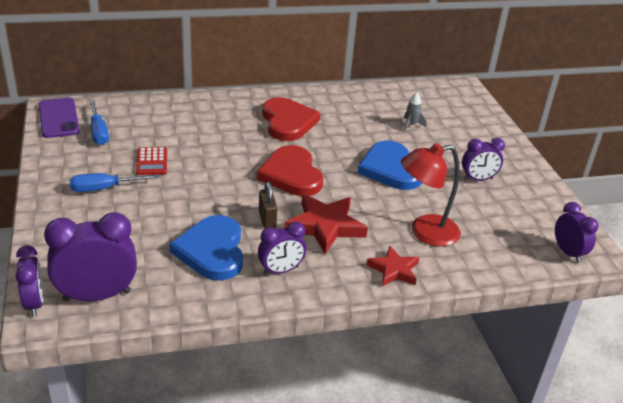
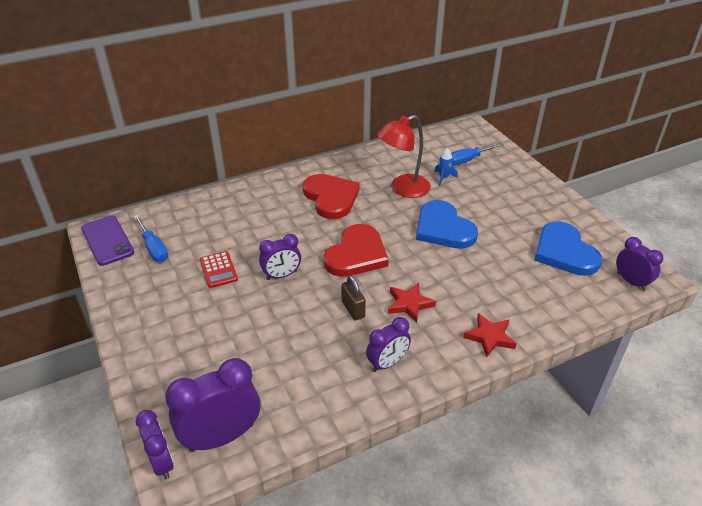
camera: 10 degrees left, 5 degrees up
blue screwdriver [70,173,159,192] -> blue screwdriver moved to [451,143,504,166]
blue heart [169,215,243,281] -> blue heart moved to [534,221,602,276]
red heart [257,145,323,196] -> red heart turned 120 degrees counterclockwise [324,224,389,277]
red star [285,194,368,254] -> red star [388,283,436,323], size x0.62
red lamp [401,143,461,247] -> red lamp moved to [377,115,431,198]
grey rocket [403,93,426,131] -> blue rocket [434,148,458,186]
purple clock [462,138,505,181] -> purple clock moved to [259,234,301,280]

